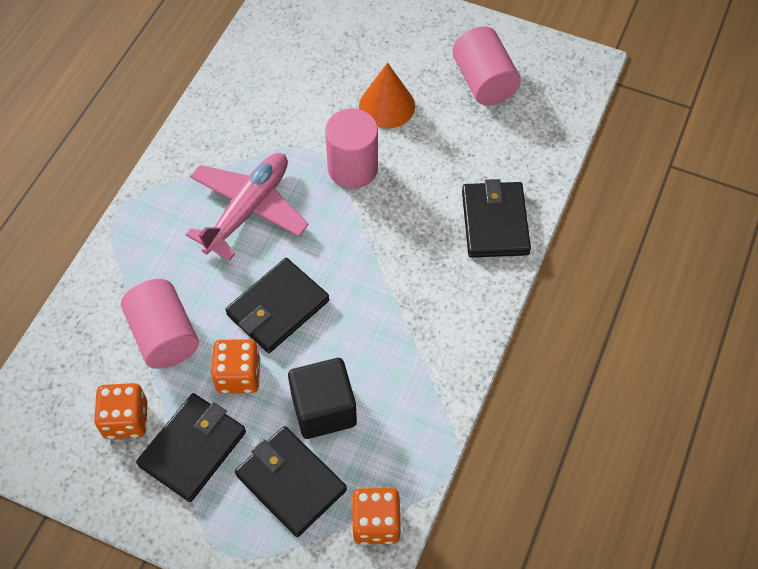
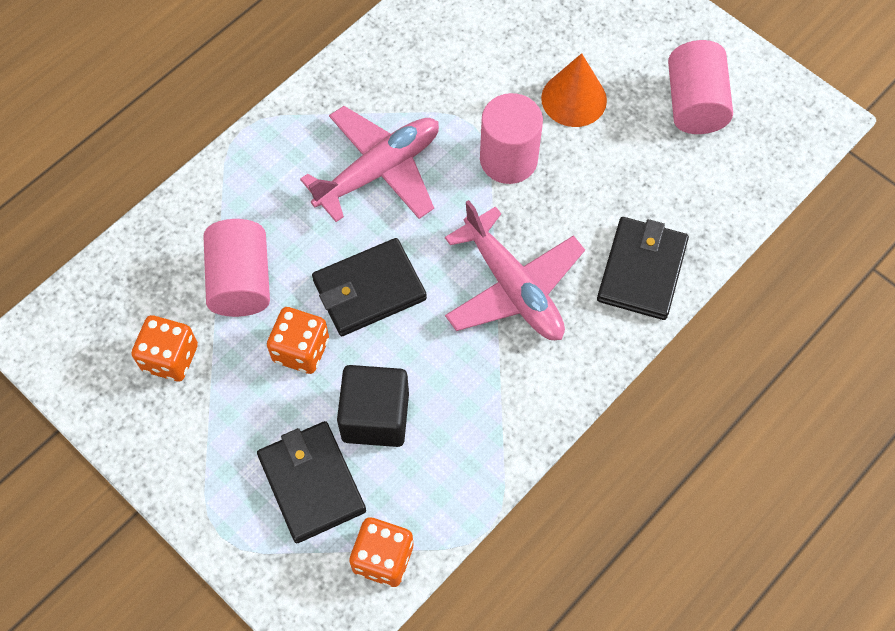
camera: 20 degrees right, 5 degrees up
black wallet [136,393,246,502] -> none
none -> pink plane [445,200,585,340]

